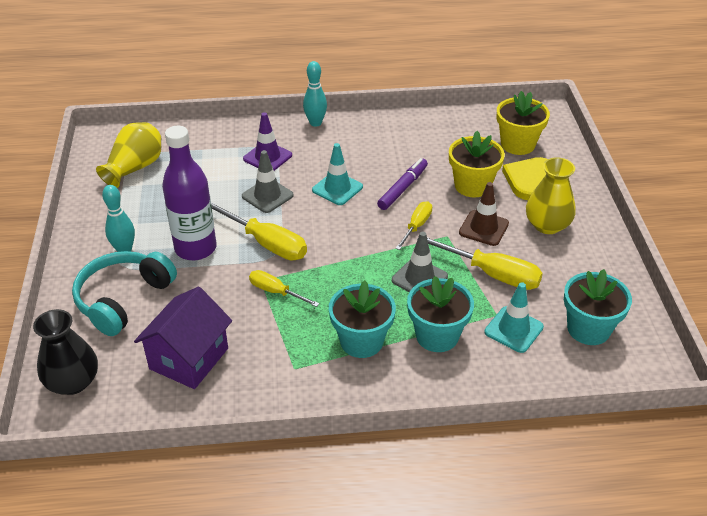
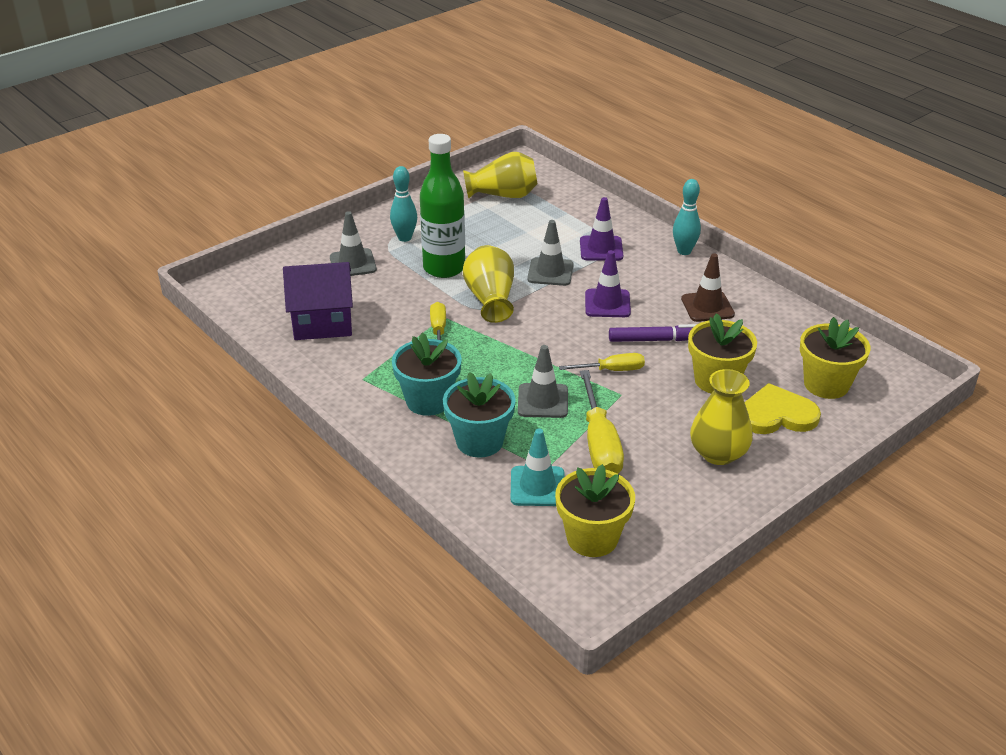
camera: 55 degrees right, 5 degrees down
black vase [33,309,98,395] -> none
turquoise headphones [72,251,177,336] -> grey traffic cone [330,211,377,276]
purple bottle [162,126,216,260] -> green bottle [420,134,465,278]
yellow screwdriver [211,202,307,260] -> yellow vase [463,245,514,323]
turquoise traffic cone [312,143,363,205] -> purple traffic cone [585,250,631,317]
brown traffic cone [459,182,509,246] -> brown traffic cone moved to [681,253,735,322]
turquoise flower pot [564,269,632,345] -> yellow flower pot [555,464,635,557]

